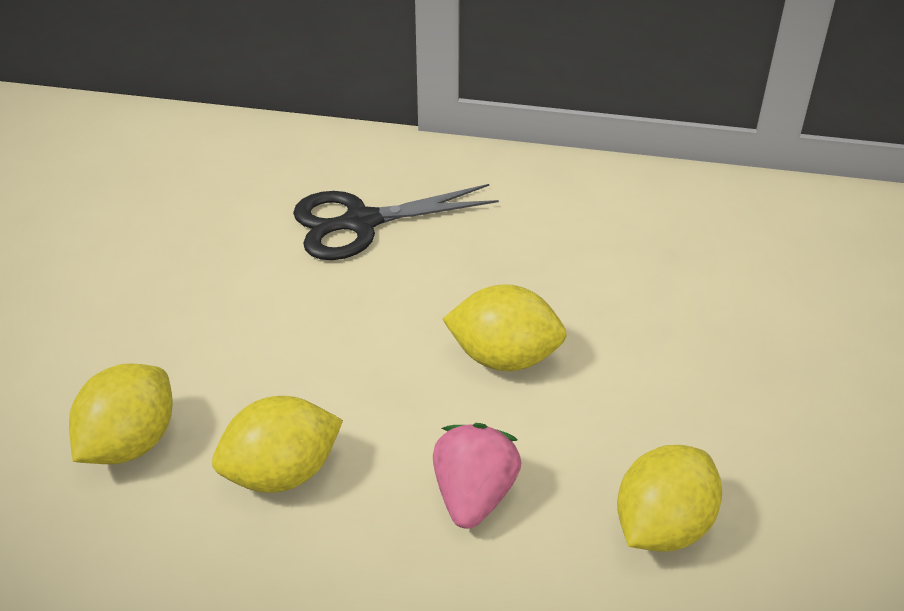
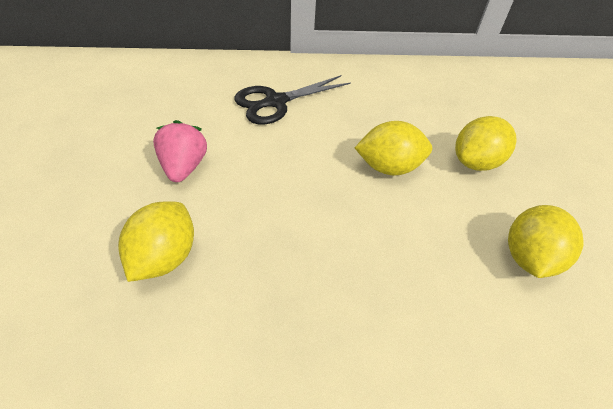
camera: 15 degrees left, 5 degrees up
yellow lemon [212,396,343,493] -> yellow lemon moved to [455,116,517,171]
pink strawberry [433,423,521,529] -> pink strawberry moved to [153,120,207,182]

